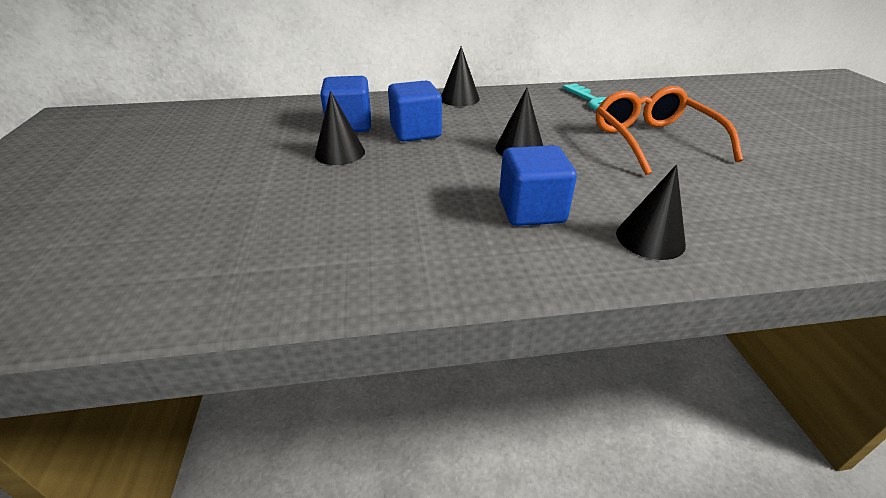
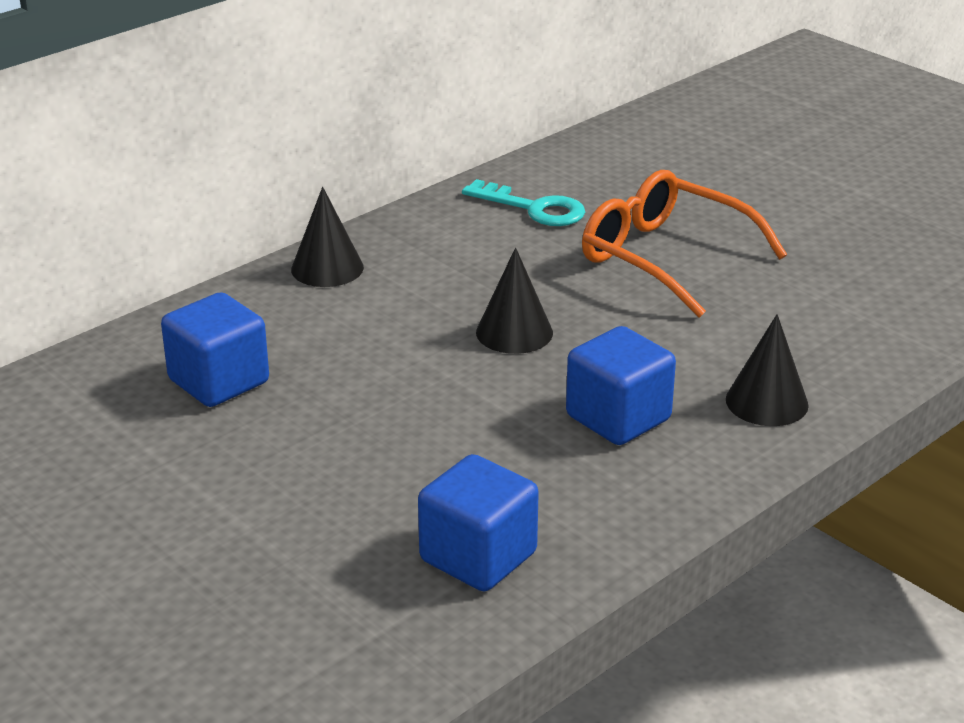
camera: 35 degrees left, 5 degrees down
black cone [315,91,365,165] -> none
blue cube [388,80,442,142] -> blue cube moved to [418,454,539,591]

